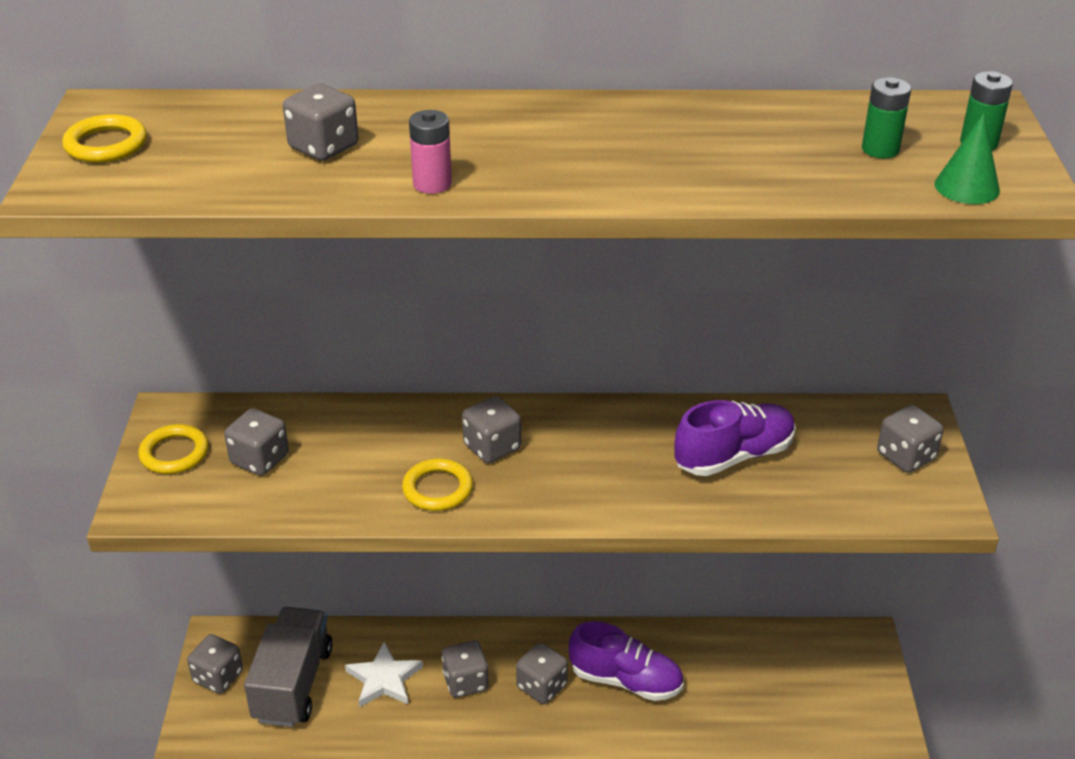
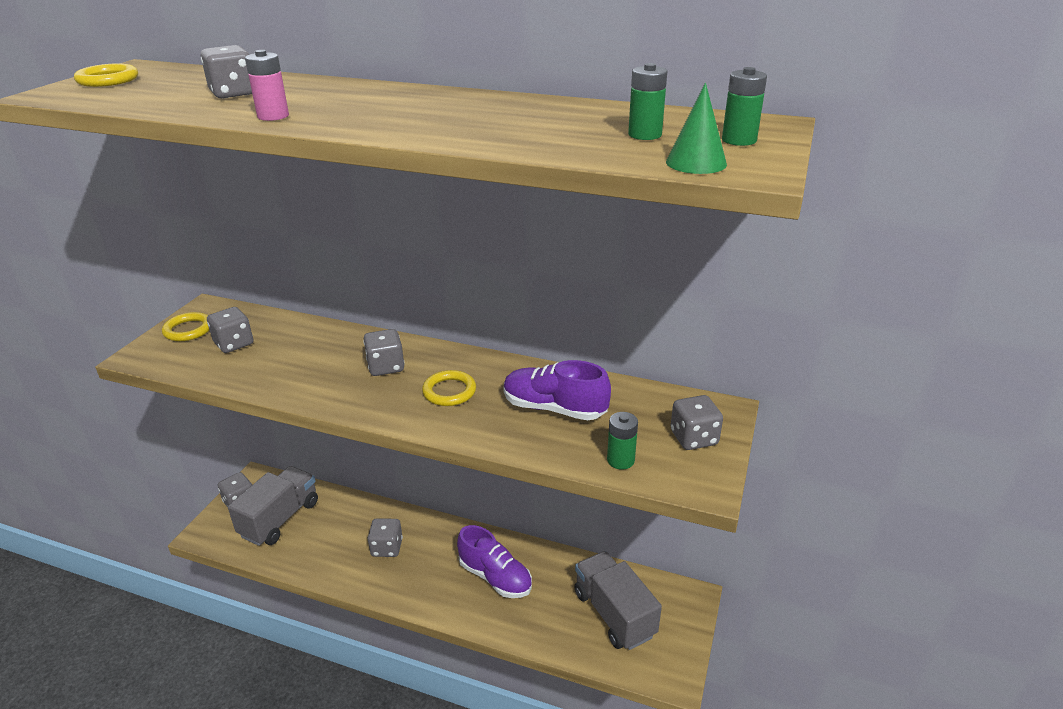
camera: 20 degrees right, 5 degrees down
white star [345,642,423,707] -> none
yellow ring [402,458,473,511] -> yellow ring moved to [422,370,476,406]
grey dice [516,643,568,704] -> none
purple shoe [674,400,796,476] -> purple shoe turned 150 degrees counterclockwise [503,360,611,420]
none -> grey truck [574,551,662,650]
none -> green battery [607,412,638,470]

